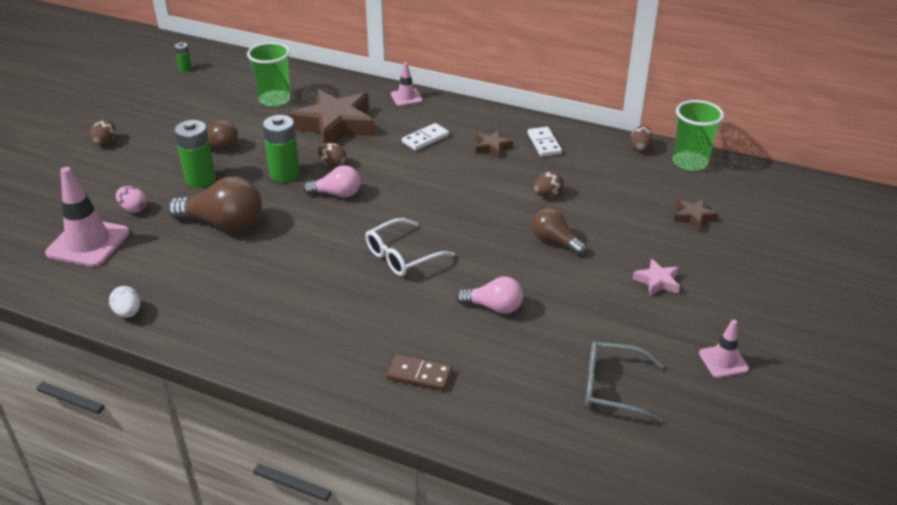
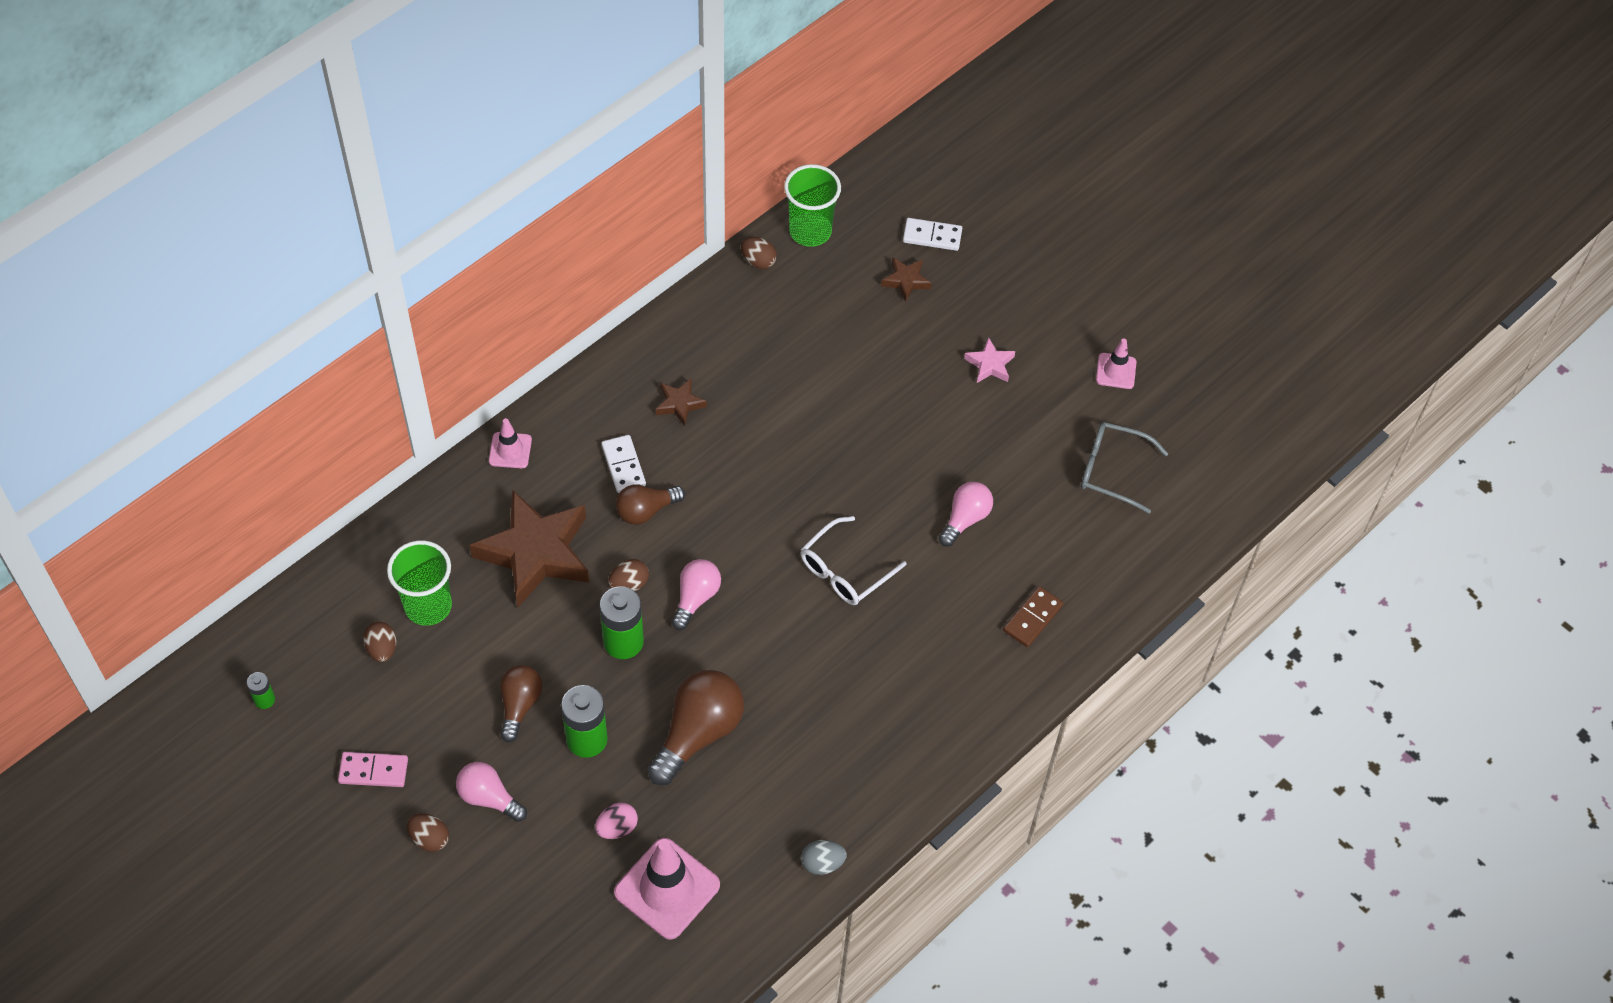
camera: 70 degrees left, 20 degrees up
white egg [109,286,140,318] -> grey egg [801,840,847,875]
white glasses [365,218,455,276] -> white glasses turned 60 degrees clockwise [801,516,907,605]
white domino [528,127,562,157] -> white domino moved to [903,218,962,251]
brown light bulb [532,208,586,255] -> brown light bulb moved to [616,484,685,525]
brown egg [534,172,564,197] -> brown egg moved to [363,622,397,662]
grey glasses [585,341,664,423] -> grey glasses turned 75 degrees clockwise [1081,422,1169,513]
none -> pink domino [338,752,408,787]
none -> pink light bulb [456,762,527,822]

